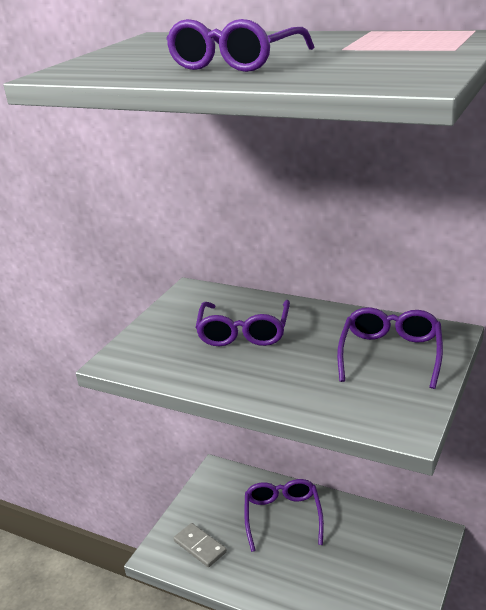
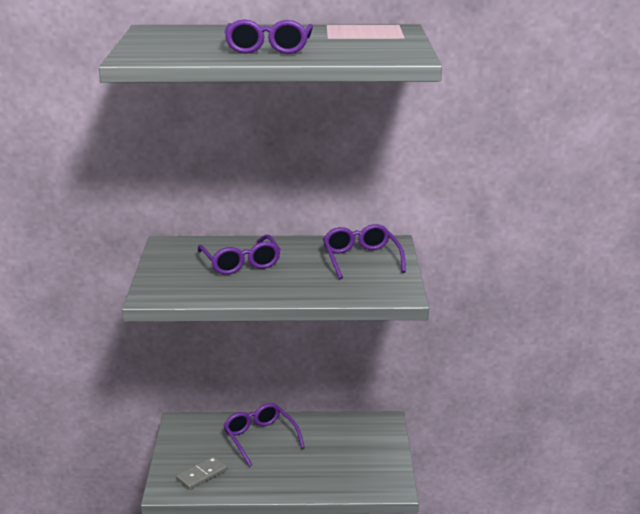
camera: 30 degrees left, 5 degrees down
grey domino [174,523,227,567] -> grey domino turned 60 degrees counterclockwise [176,456,227,490]

